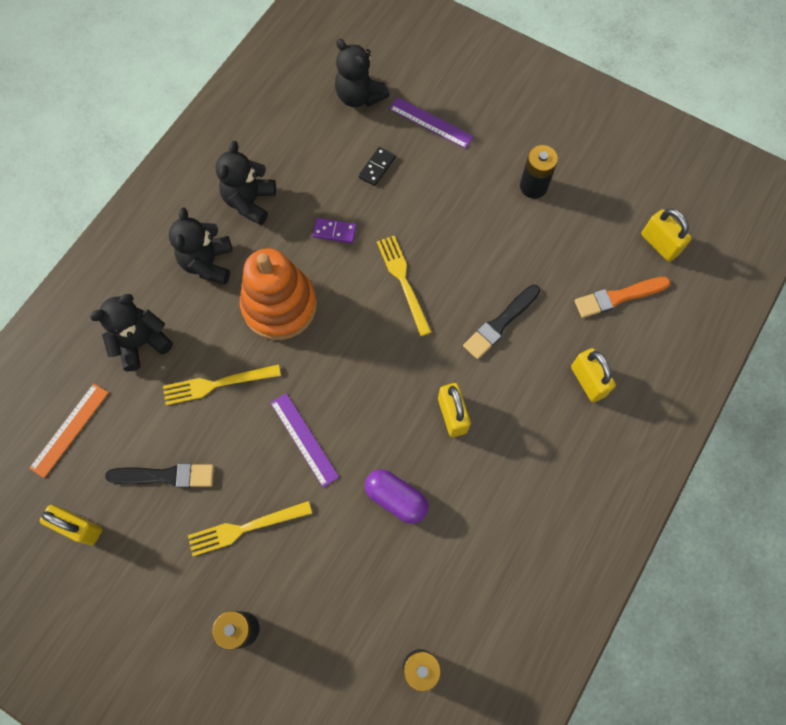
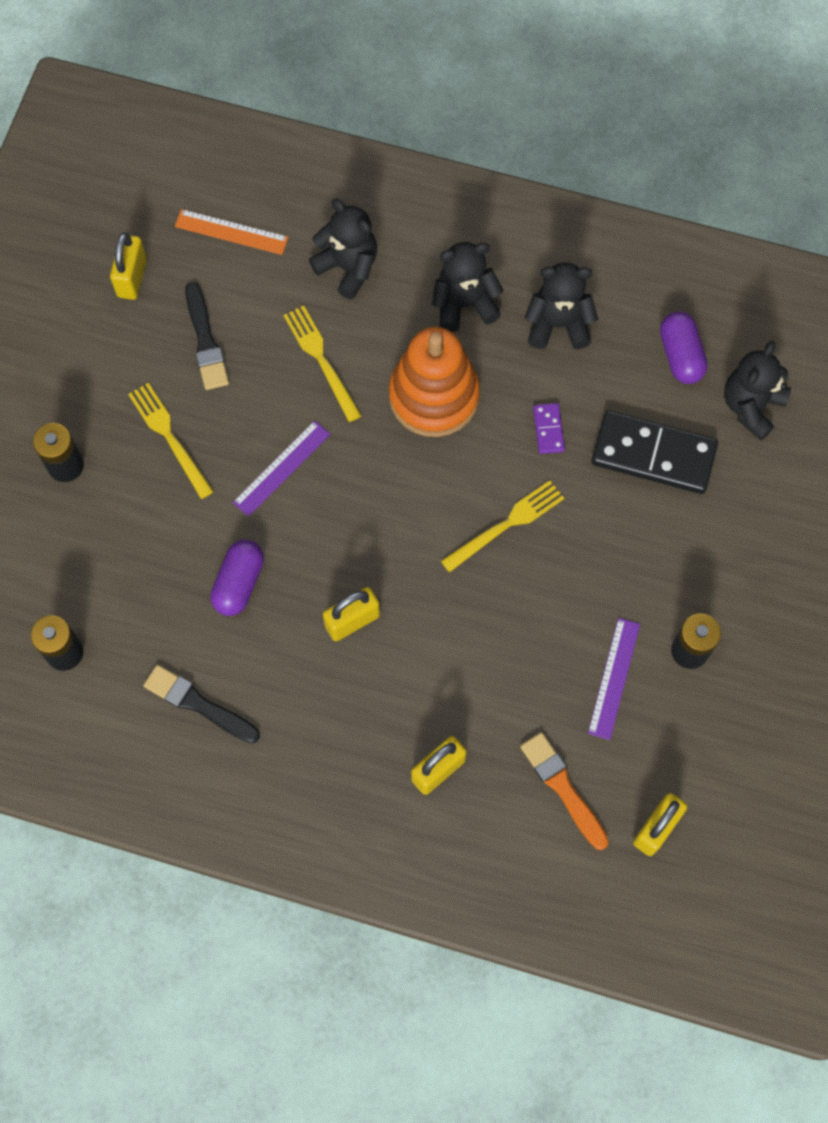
camera: 75 degrees right, 0 degrees up
black domino [359,147,396,186] -> black domino [591,410,718,494], size x2.24
purple ruler [389,97,474,149] -> purple ruler moved to [588,618,640,740]
black brush [463,285,540,359] -> black brush moved to [143,665,260,743]
none -> purple capsule [660,312,708,384]

